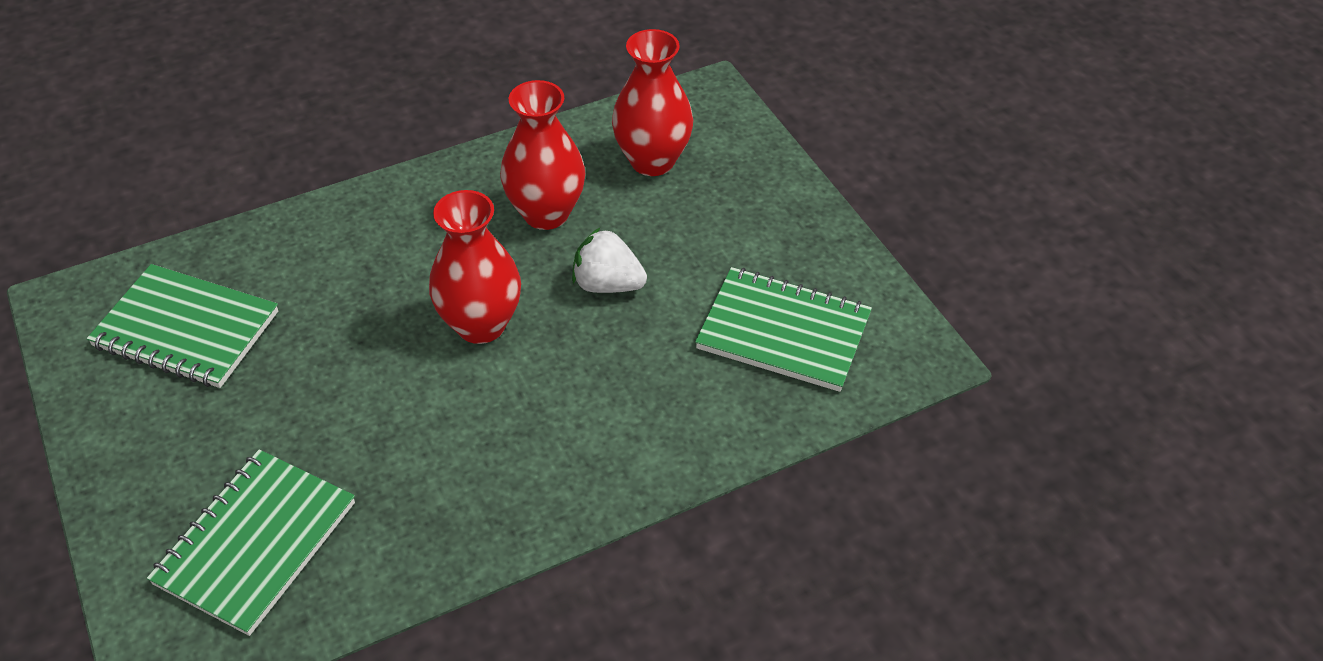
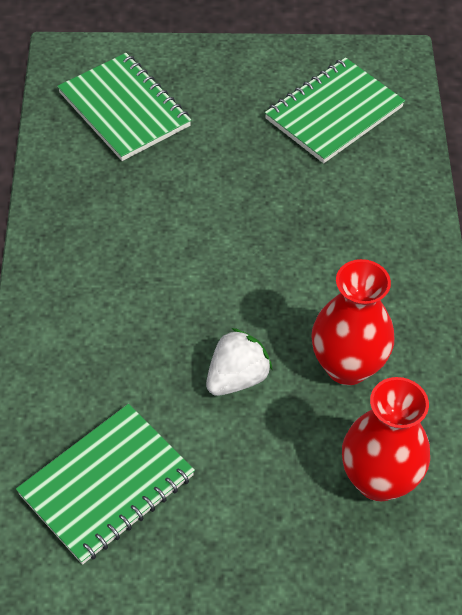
camera: 115 degrees right, 5 degrees up
red vase [429,190,521,344] -> none

